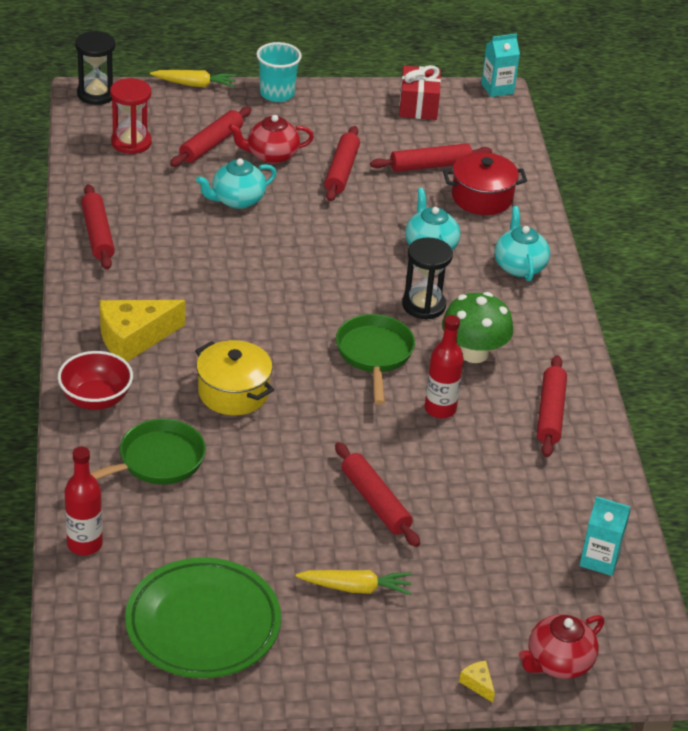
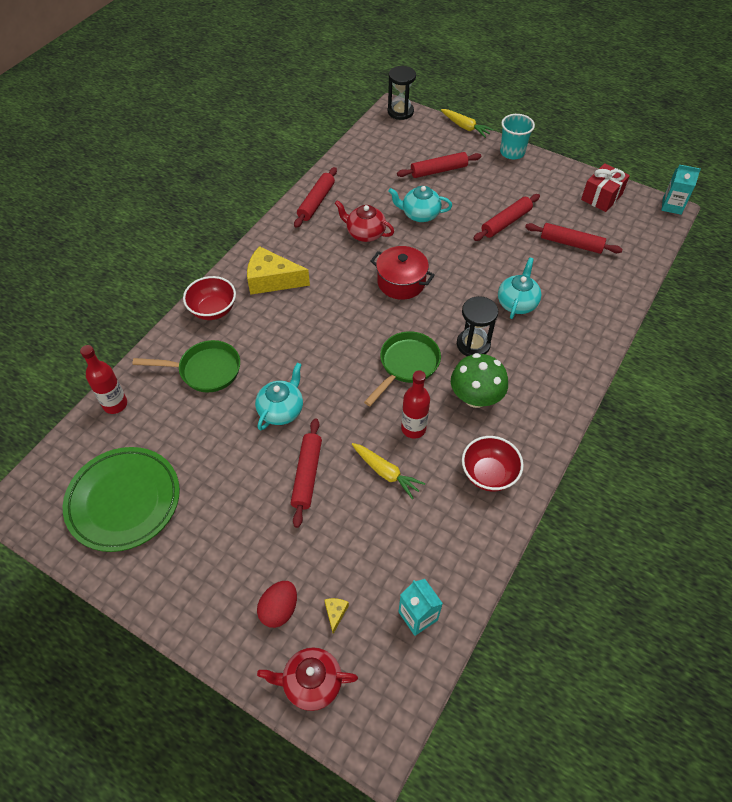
camera: 40 degrees right, 15 degrees up
red hourglass [110,78,152,154] -> none
yellow pot [195,340,274,415] -> none
red teapot [228,115,314,164] -> red teapot moved to [335,200,394,242]
yellow carrot [296,570,412,595] -> yellow carrot moved to [352,443,425,499]
red pot [443,152,527,215] -> red pot moved to [370,246,435,300]
yellow cheese [459,661,495,703] -> yellow cheese moved to [324,598,349,634]
turquoise teapot [494,206,550,281] -> turquoise teapot moved to [255,363,303,431]
red rolling pin [537,355,567,457] -> red bowl [462,436,524,491]
none -> red egg [257,581,297,628]

